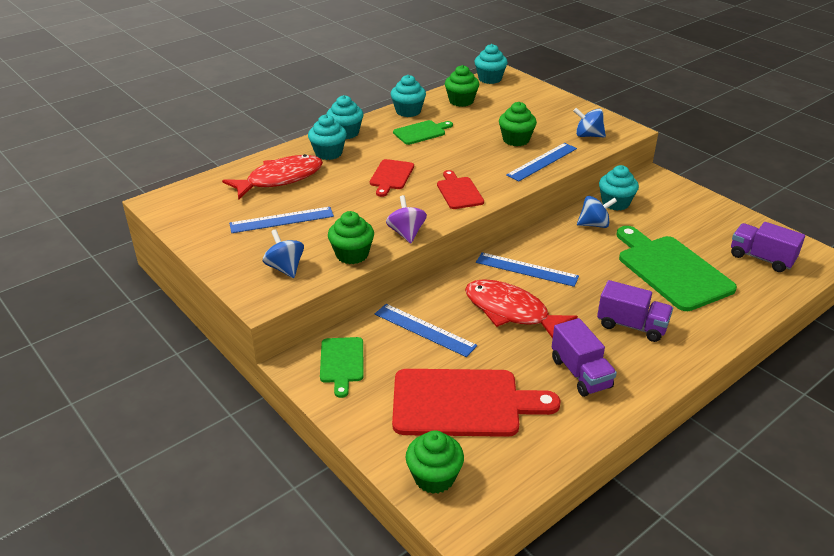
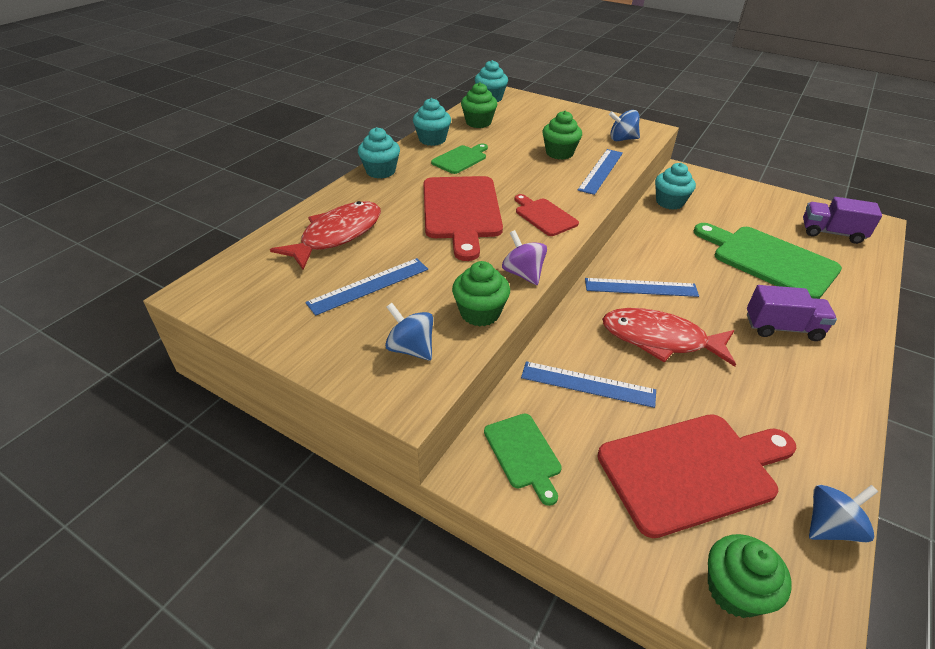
camera: 20 degrees left, 5 degrees up
turquoise cupcake [308,114,347,160] -> none
red cutting board [370,159,414,197] -> red cutting board [423,176,503,261], size x1.90
purple truck [552,318,617,397] -> none
blue spinning top [577,196,617,228] -> blue spinning top moved to [809,485,878,542]

